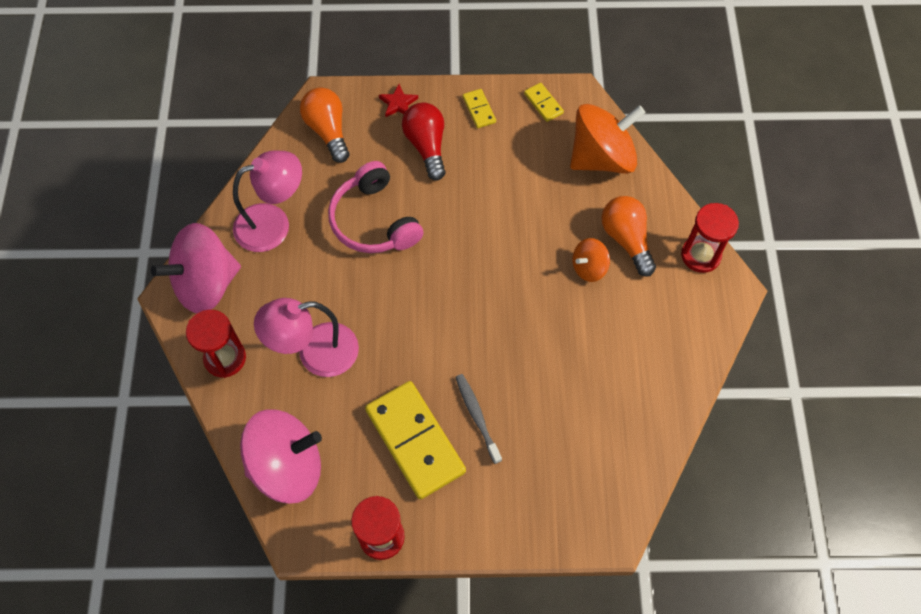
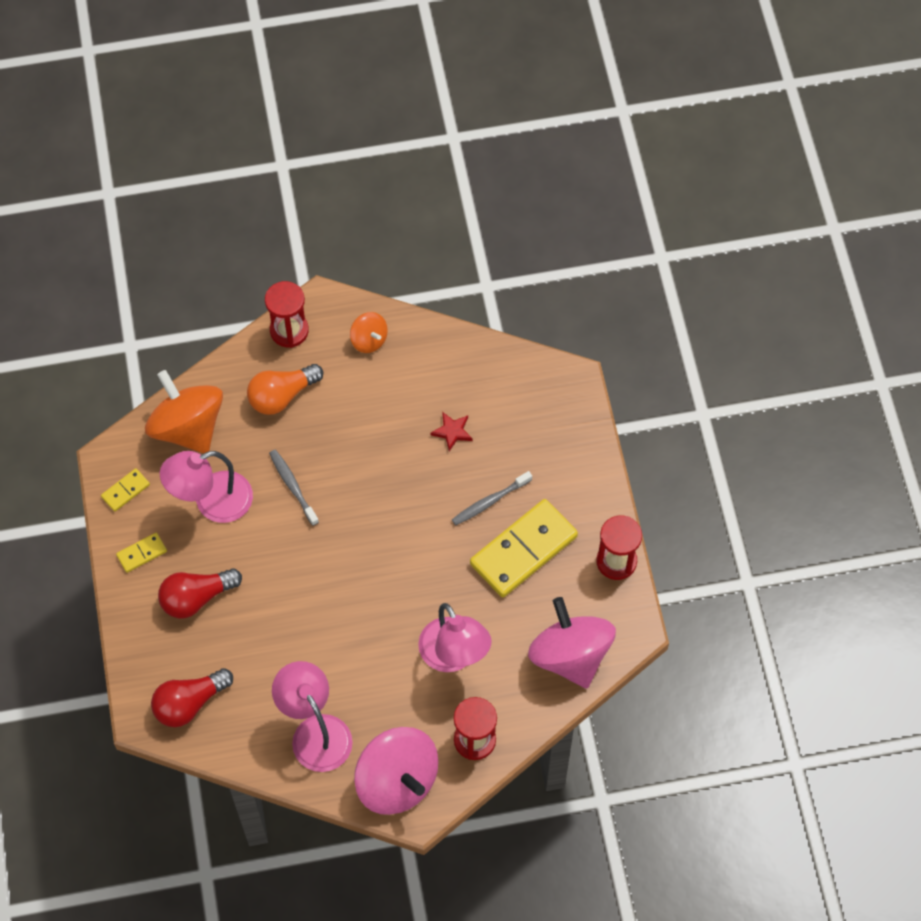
camera: 100 degrees left, 0 degrees up
orange light bulb [300,87,350,163] -> red light bulb [151,668,233,727]
pink headphones [328,161,423,253] -> none
red star [379,84,418,117] -> red star moved to [431,412,472,451]
orange spinning top [572,238,610,282] -> orange spinning top moved to [350,312,388,353]
none -> pink lamp [160,451,253,523]
none -> grey toothbrush [269,450,319,526]

